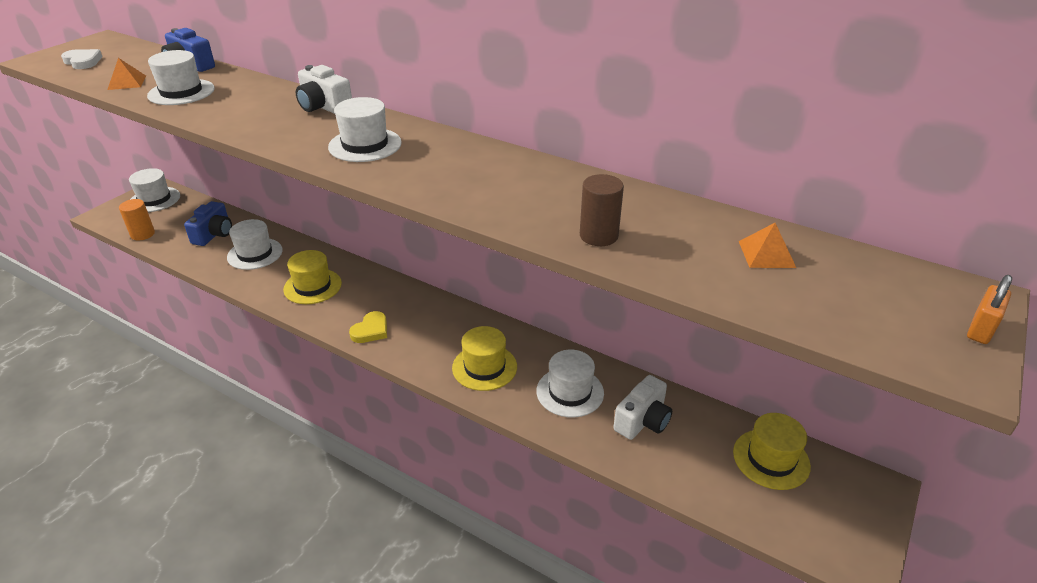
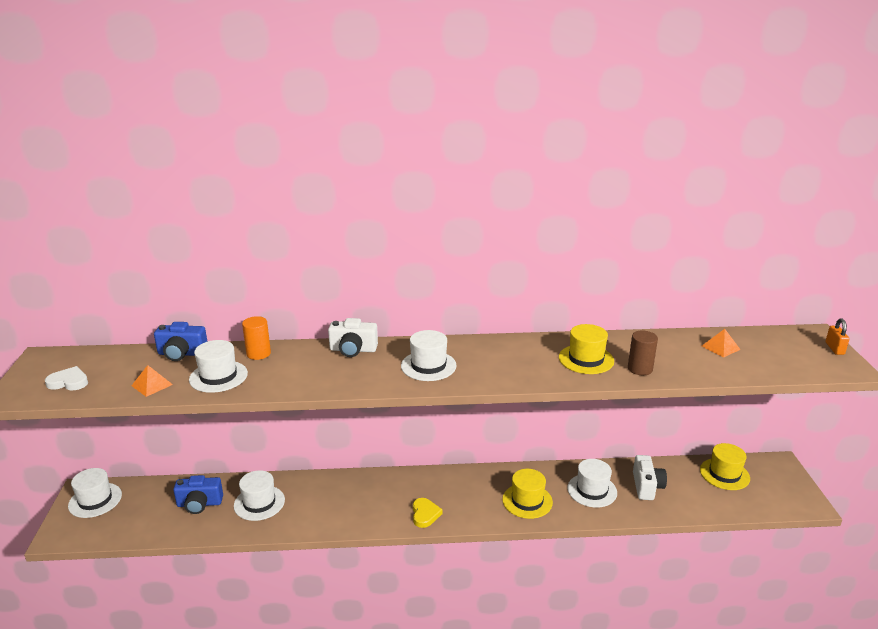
camera: 35 degrees left, 10 degrees down
orange cylinder [119,199,155,241] -> orange cylinder moved to [242,316,271,360]
blue camera [184,201,232,246] -> blue camera turned 105 degrees clockwise [173,475,223,514]
yellow hat [283,250,342,304] -> yellow hat moved to [559,324,614,374]

